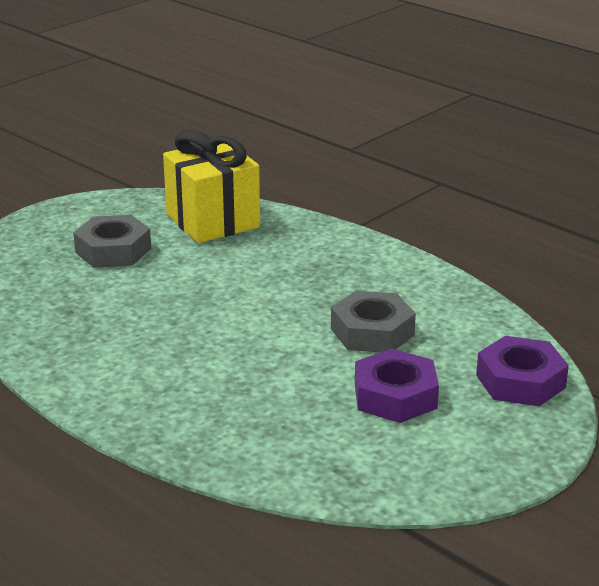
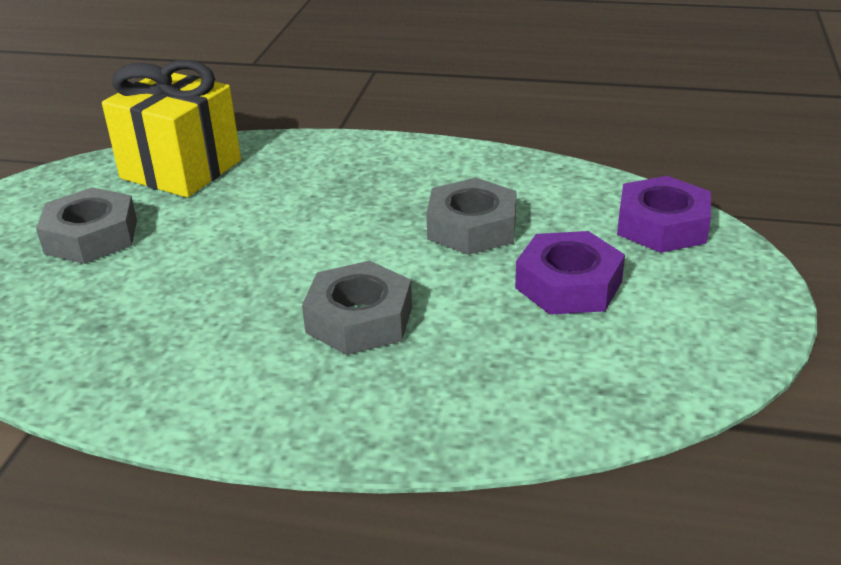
camera: 30 degrees left, 5 degrees up
none -> grey nut [302,261,412,355]

